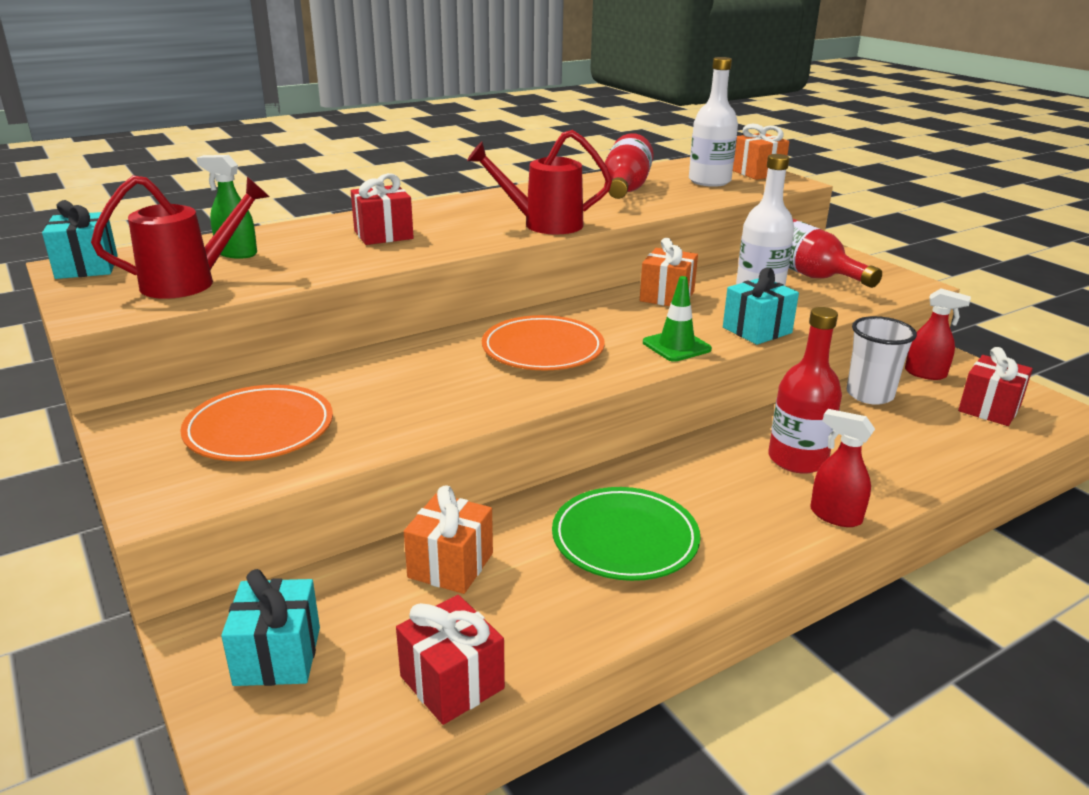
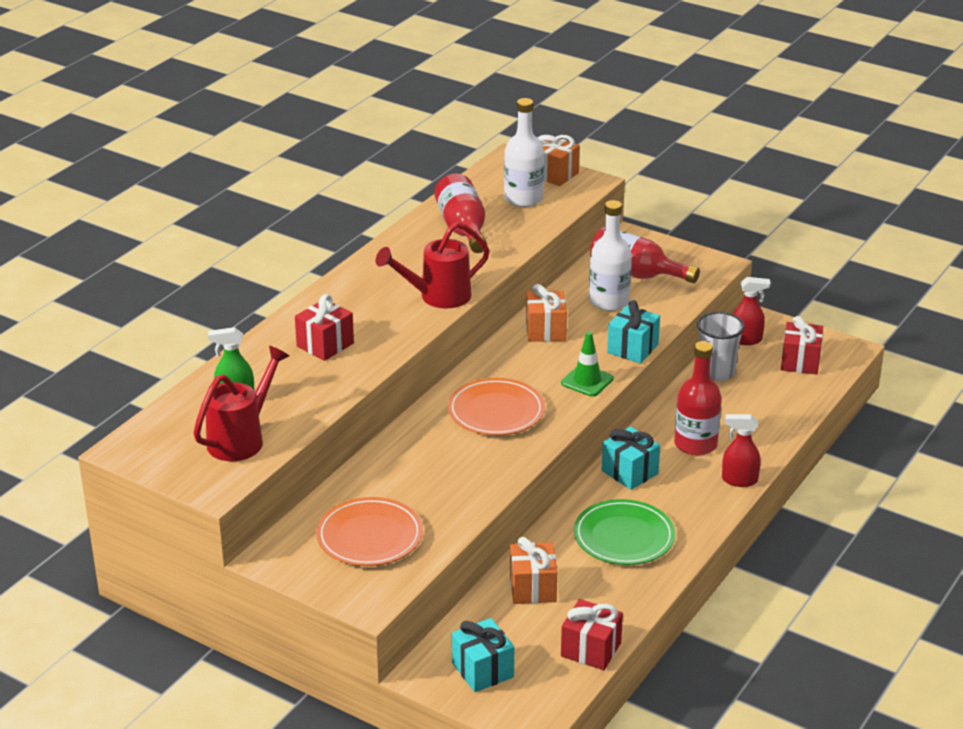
camera: 25 degrees left, 5 degrees up
turquoise gift [42,200,118,279] -> turquoise gift moved to [602,426,660,490]

